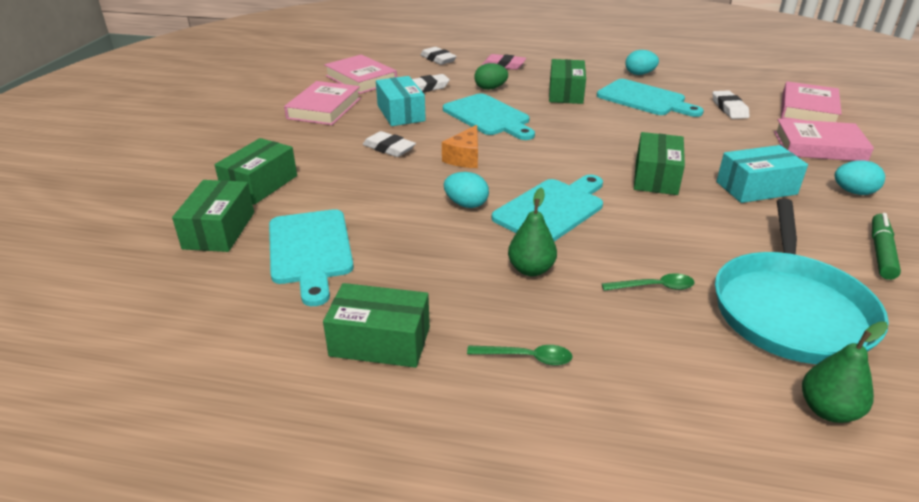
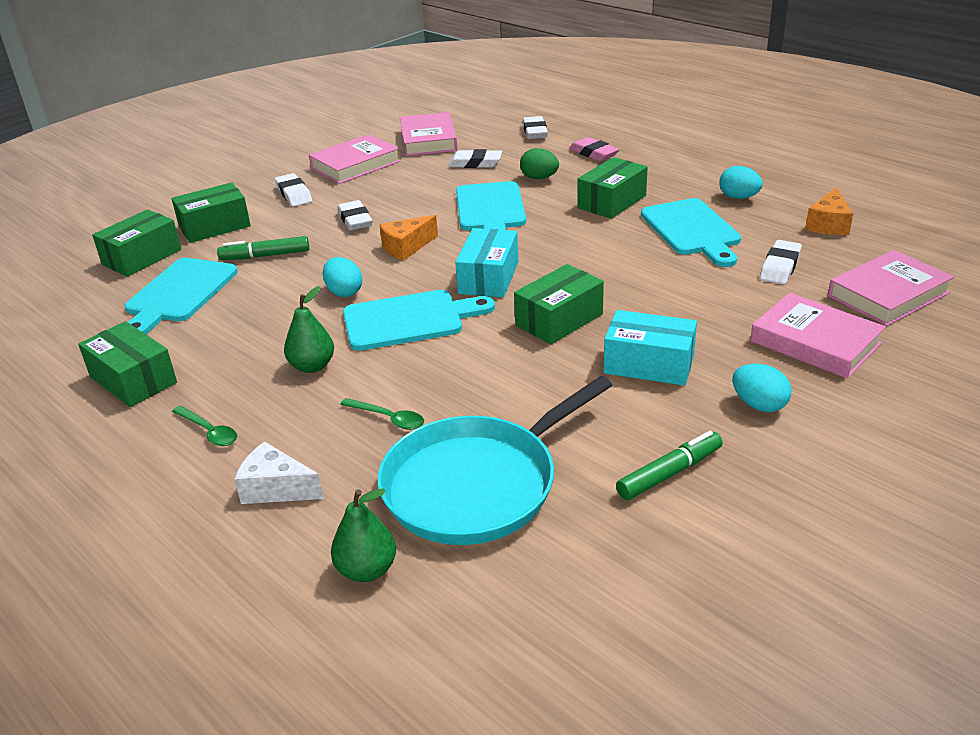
camera: 35 degrees right, 0 degrees up
turquoise box [376,76,426,126] -> turquoise box moved to [455,228,518,297]
none -> green marker [217,236,309,260]
none -> white cheese [234,442,324,504]
none -> white eraser [275,173,312,207]
none -> orange cheese [805,188,853,235]

